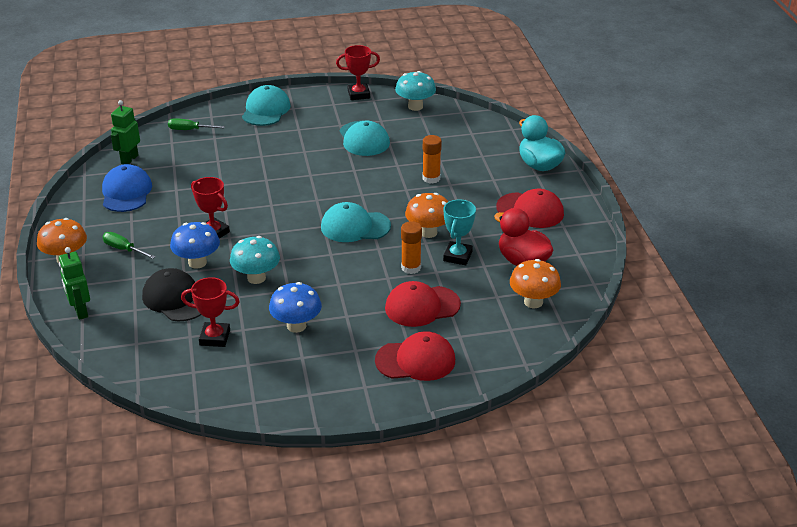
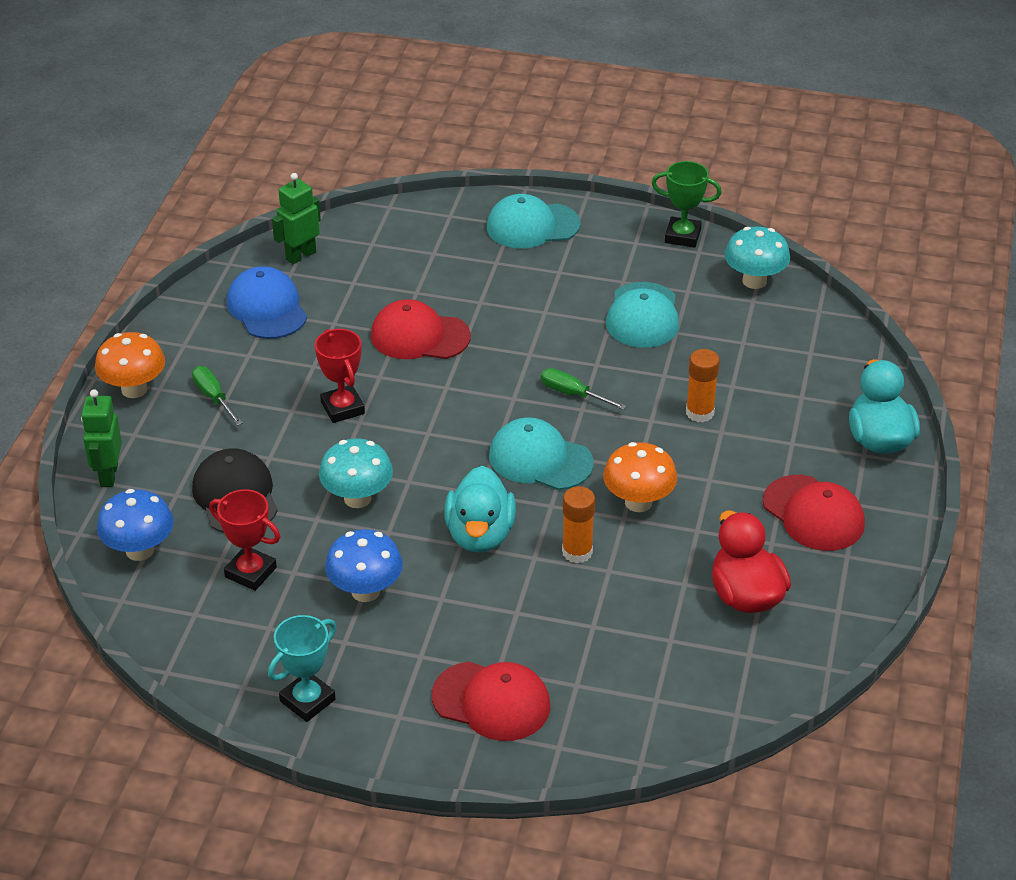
camera: 25 degrees right, 5 degrees up
blue cap [102,164,152,212] -> blue cap turned 45 degrees counterclockwise [227,266,307,339]
green screwdriver [168,118,225,130] -> green screwdriver moved to [541,368,627,410]
blue mushroom [170,222,220,269] -> blue mushroom moved to [97,489,174,561]
turquoise cap [242,85,291,126] -> turquoise cap turned 135 degrees counterclockwise [487,194,581,249]
red trophy [336,45,380,100] -> green trophy [652,161,722,248]
red cap [385,281,461,327] -> red cap moved to [371,299,471,359]
turquoise trophy [443,200,476,265] -> turquoise trophy moved to [268,615,336,722]
orange mushroom [510,259,561,308] -> none
none -> turquoise duck [444,466,516,553]

